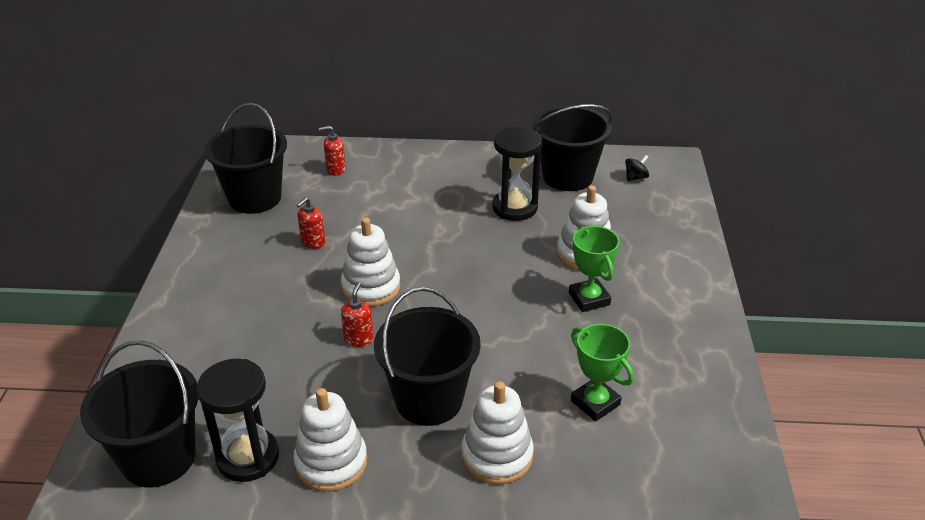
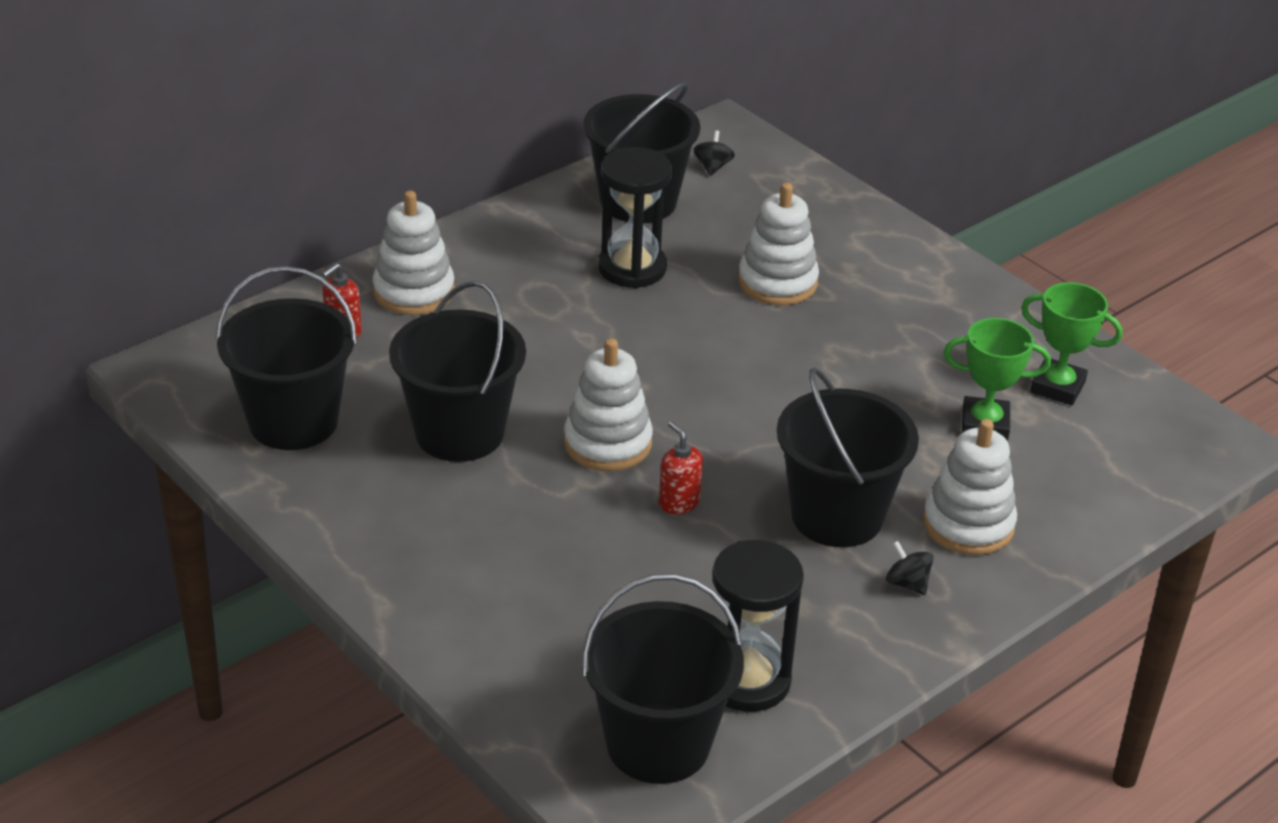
camera: 45 degrees left, 0 degrees up
white stacking toy [293,388,367,491] -> white stacking toy moved to [373,191,455,315]
red soap dispenser [297,197,325,249] -> black bucket [389,281,526,462]
green trophy [569,226,620,312] -> green trophy moved to [1021,282,1123,405]
none -> black spinning top [886,541,934,595]

